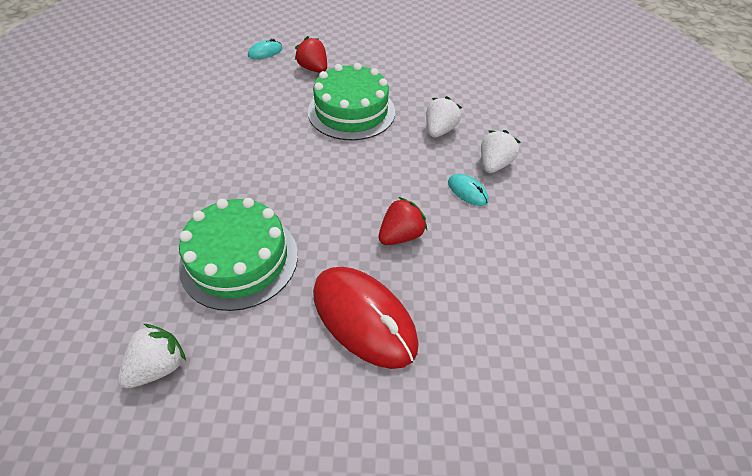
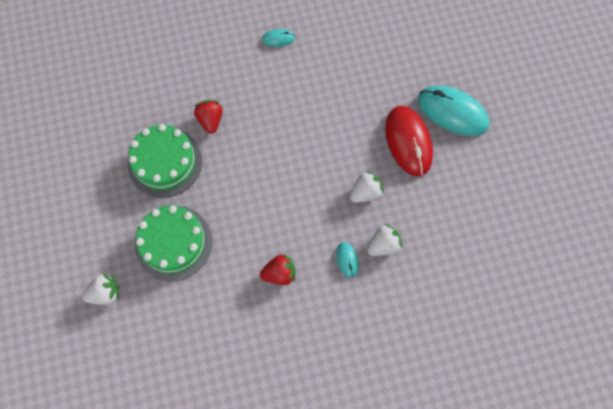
camera: 30 degrees right, 20 degrees up
red strawberry [295,36,327,73] -> red strawberry moved to [194,100,223,134]
green cake [308,63,395,140] -> green cake moved to [128,124,202,198]
red mouse [313,267,419,369] -> red mouse moved to [385,106,433,176]
none -> turquoise mouse [418,86,489,136]

